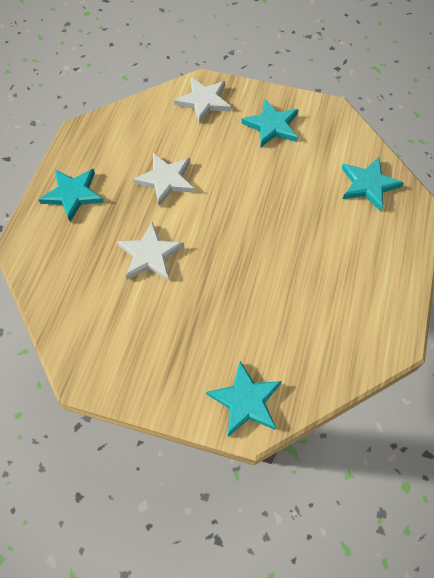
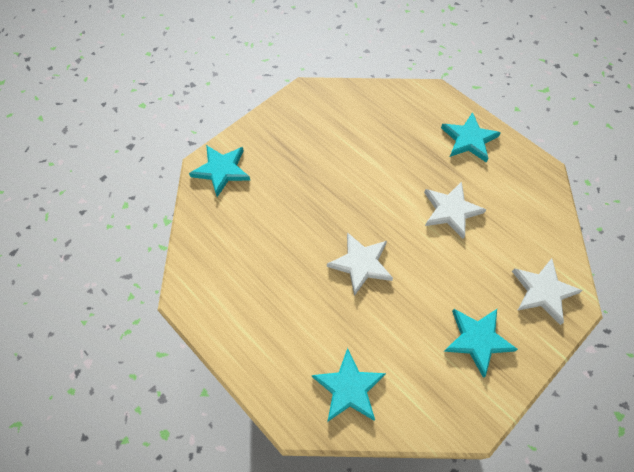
camera: 120 degrees right, 0 degrees up
white star [117,222,184,280] -> white star moved to [327,232,393,296]

